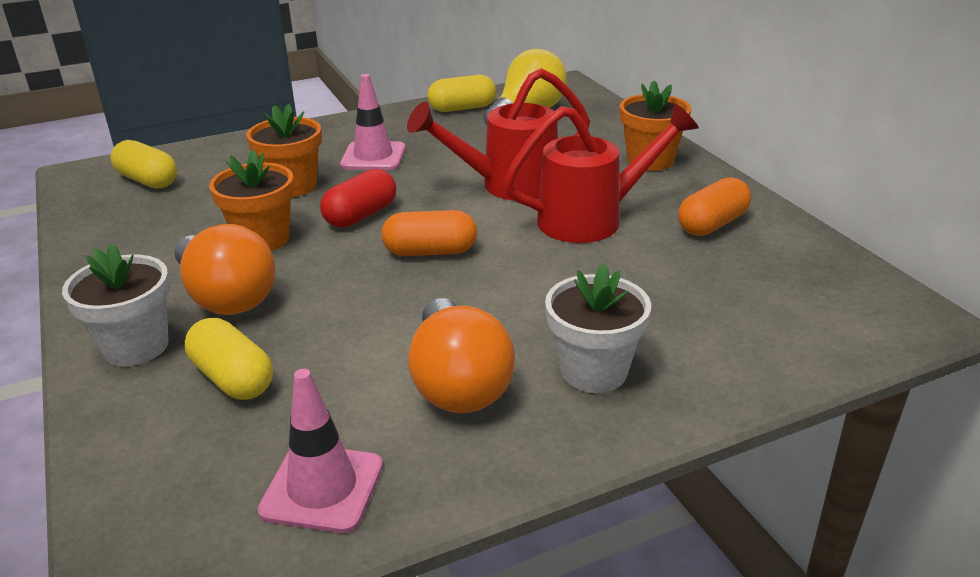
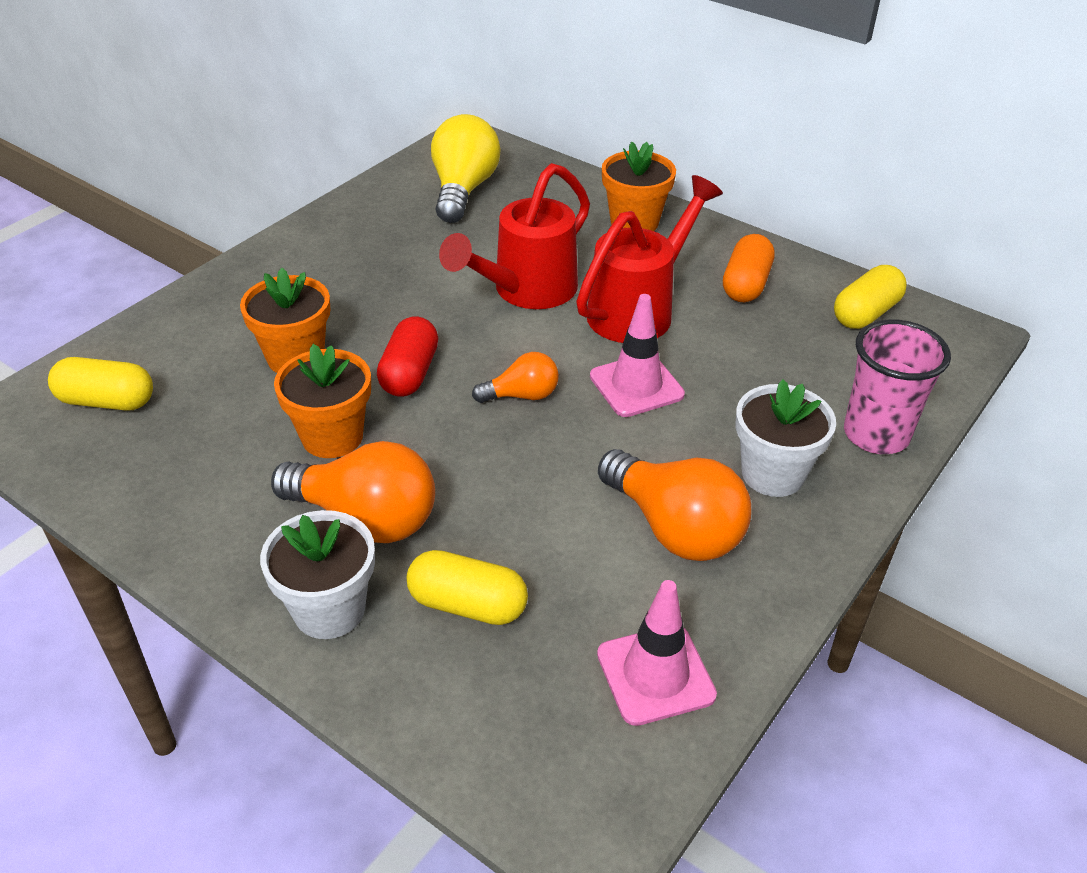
camera: 30 degrees left, 10 degrees up
pink traffic cone [340,74,406,170] -> pink traffic cone moved to [590,294,685,417]
orange capsule [381,210,477,256] -> orange light bulb [472,352,559,403]
yellow capsule [428,75,496,112] -> yellow capsule moved to [834,265,907,329]
none -> pink cup [844,319,951,454]

